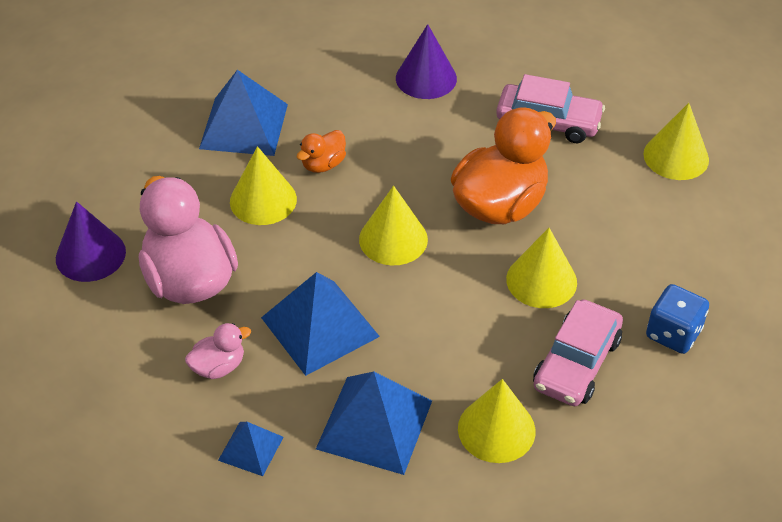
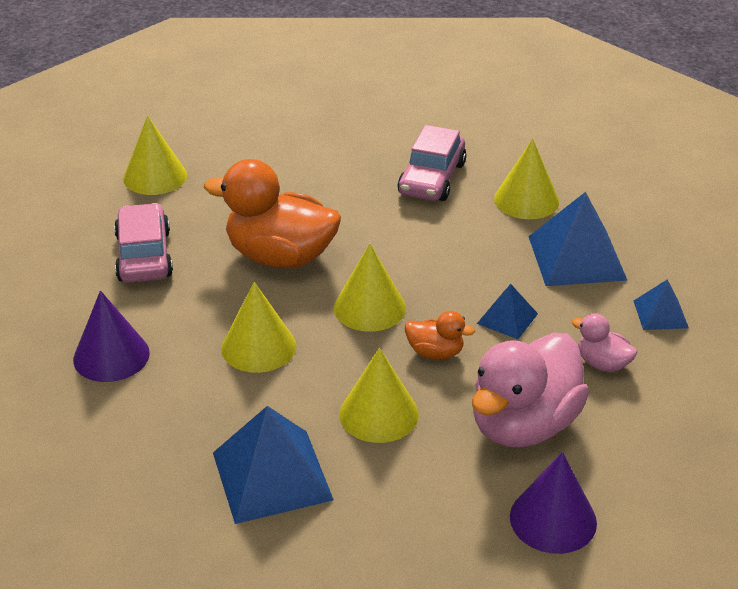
camera: 115 degrees left, 10 degrees down
blue pyramid [261,272,380,376] -> blue pyramid [477,284,538,339], size x0.53
orange duck [297,130,346,173] -> orange duck moved to [405,311,475,360]
yellow cone [506,228,577,308] -> yellow cone moved to [221,282,296,373]
pink car [533,300,623,406] -> pink car turned 105 degrees clockwise [398,125,466,201]
blue dice [646,284,709,354] -> none

